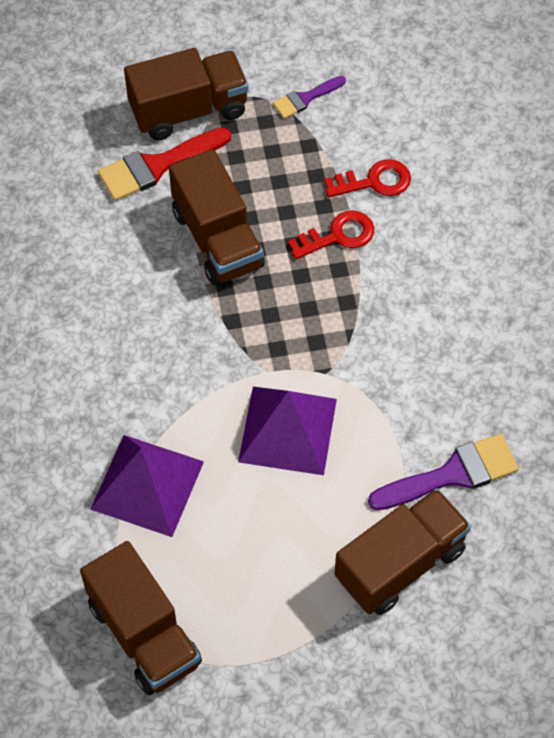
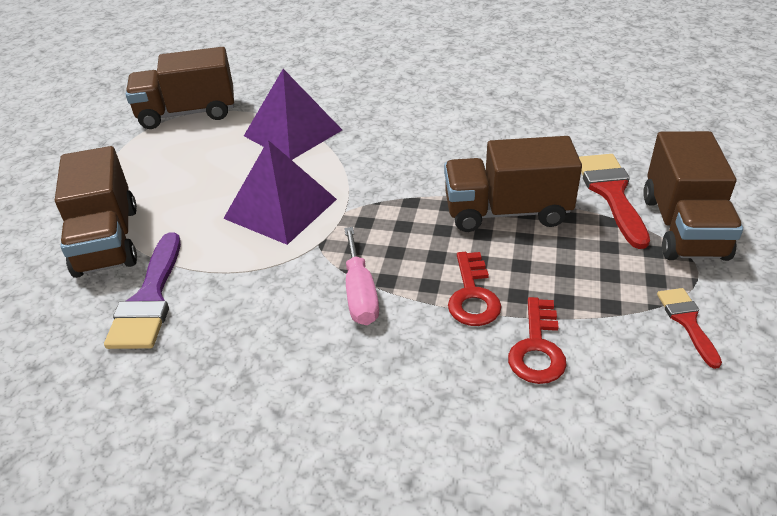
camera: 115 degrees right, 20 degrees down
purple brush [273,76,346,119] -> red brush [657,288,722,369]
none -> pink screwdriver [344,227,379,325]

